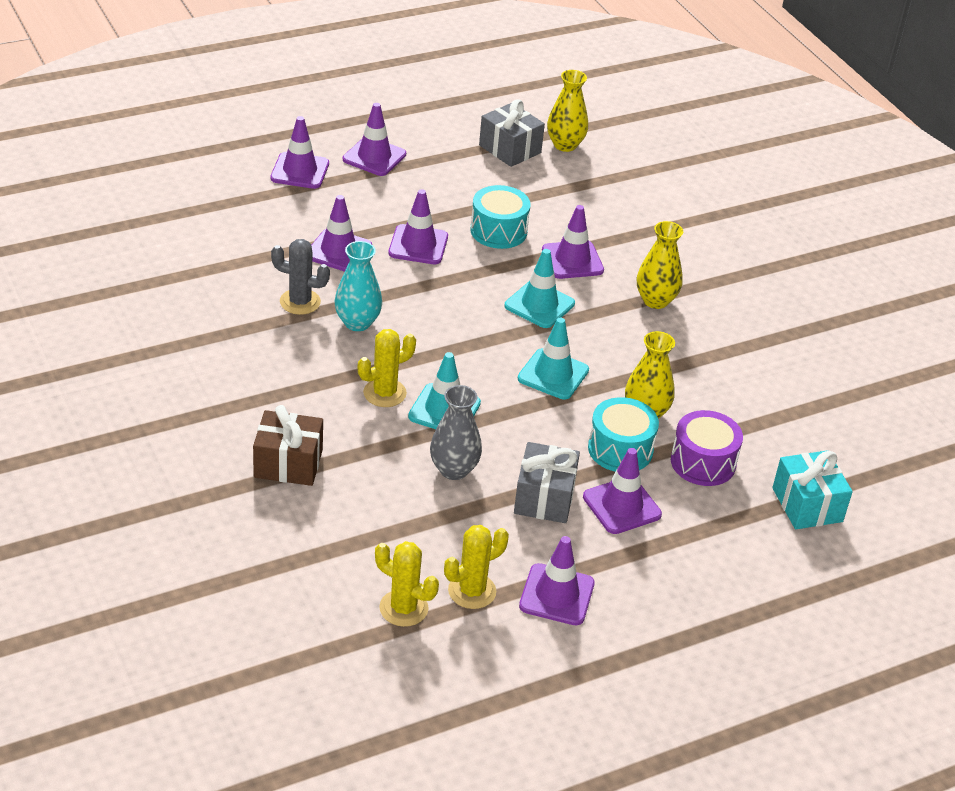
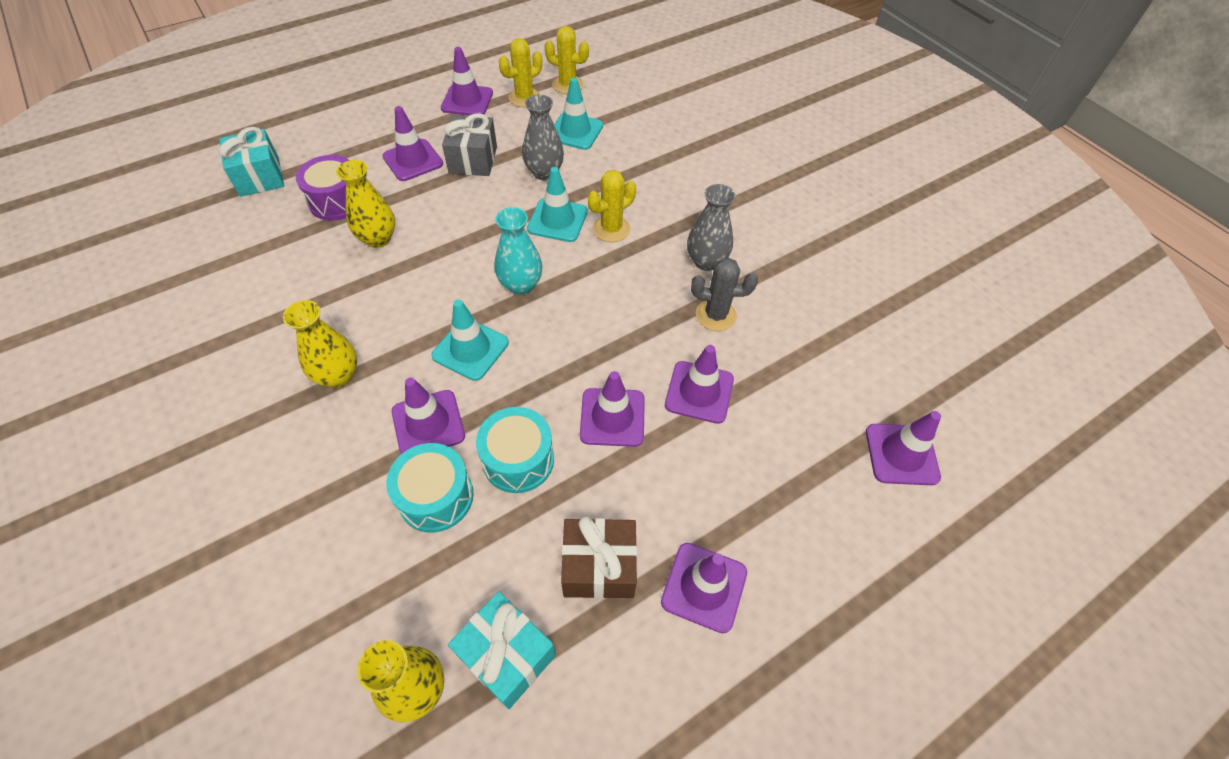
camera: 175 degrees right, 15 degrees up
brown gift [253,405,323,486] -> brown gift moved to [561,516,637,599]
purple traffic cone [270,116,329,189] -> purple traffic cone moved to [866,411,941,485]
turquoise vase [335,241,382,331] -> turquoise vase moved to [495,207,542,295]
grey gift [479,99,545,167] -> turquoise gift [448,592,556,709]
turquoise traffic cone [518,317,589,399] -> turquoise traffic cone moved to [554,78,603,150]
turquoise drum [588,397,659,472] -> turquoise drum moved to [386,443,473,533]
none -> grey vase [687,184,735,271]

